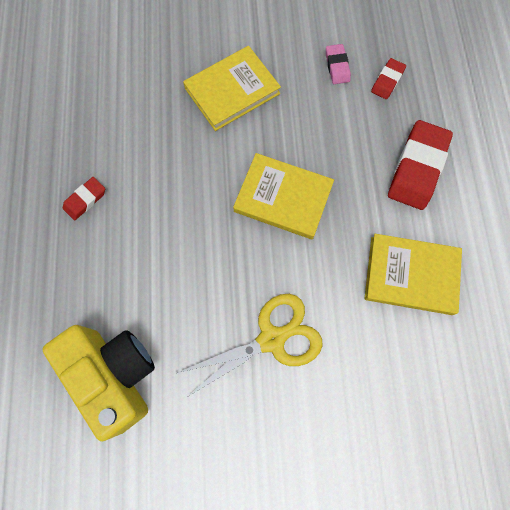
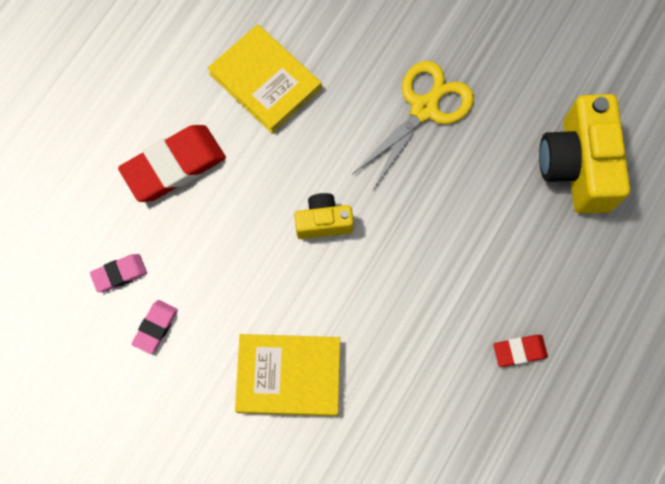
camera: 145 degrees left, 0 degrees up
yellow scissors [177,294,323,397] -> yellow scissors turned 120 degrees clockwise [353,61,474,190]
yellow book [233,153,334,239] -> yellow camera [294,193,354,239]
red eraser [371,58,406,99] -> pink eraser [90,254,147,292]

